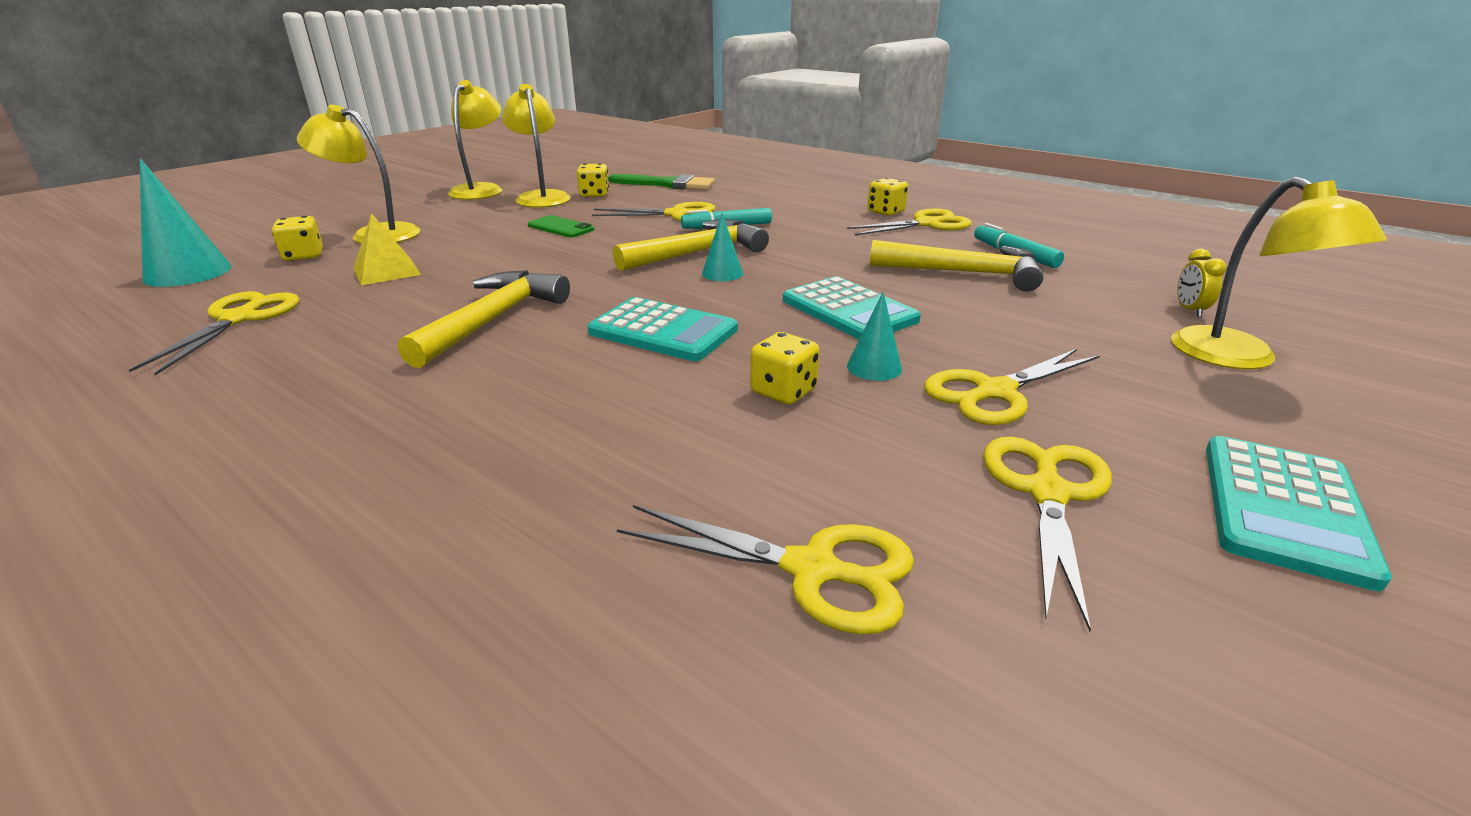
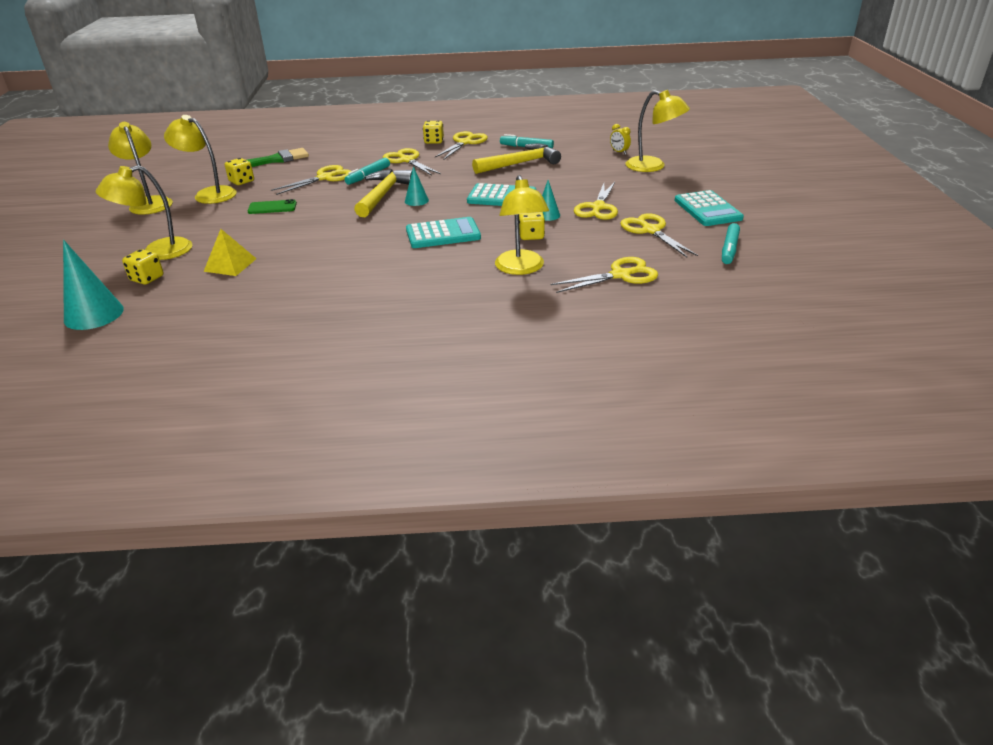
camera: 40 degrees left, 5 degrees up
yellow scissors [129,291,300,375] -> yellow scissors moved to [383,148,441,176]
yellow hammer [398,270,570,368] -> none
none -> yellow lamp [495,175,549,275]
none -> turquoise marker [722,223,740,264]

